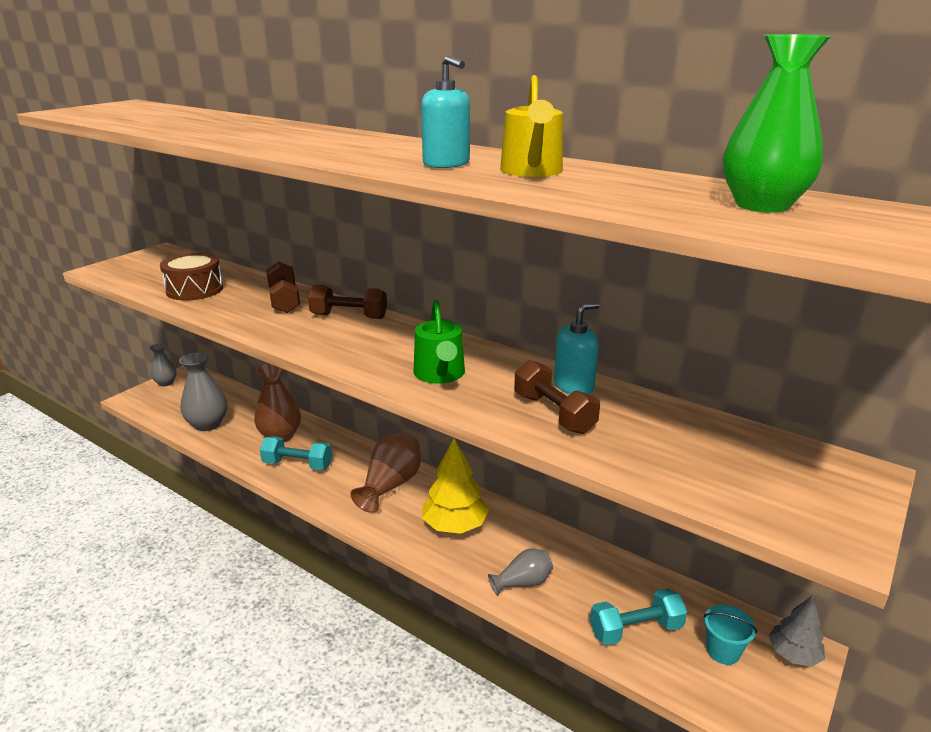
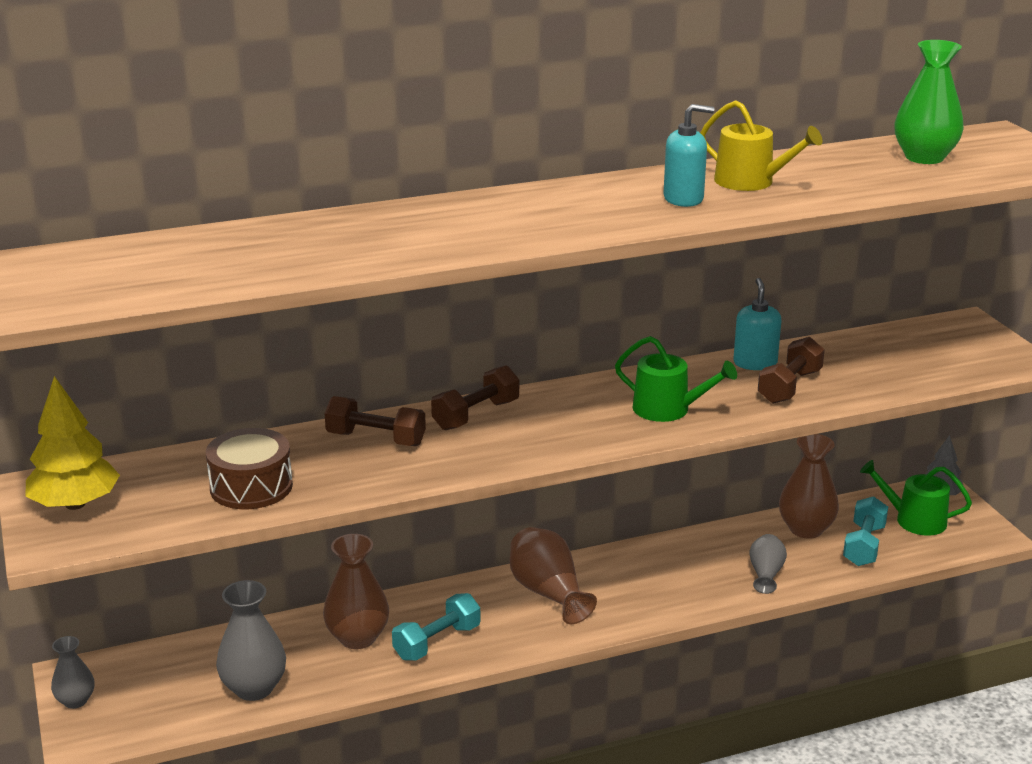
camera: 55 degrees left, 0 degrees up
yellow tree [422,438,489,534] -> yellow tree moved to [26,376,120,510]
brown dumbbell [514,360,600,434] -> brown dumbbell turned 60 degrees counterclockwise [758,337,825,404]
turquoise bucket [703,605,757,665] -> green watering can [860,460,972,536]
none -> brown vase [779,434,839,539]

